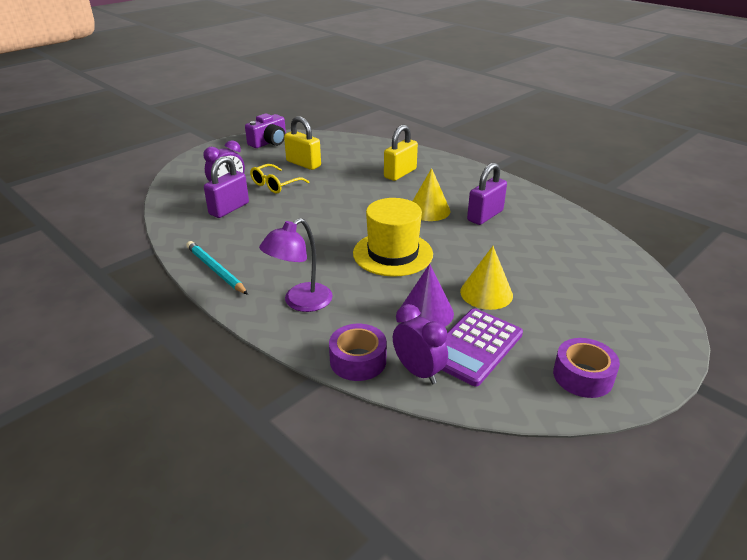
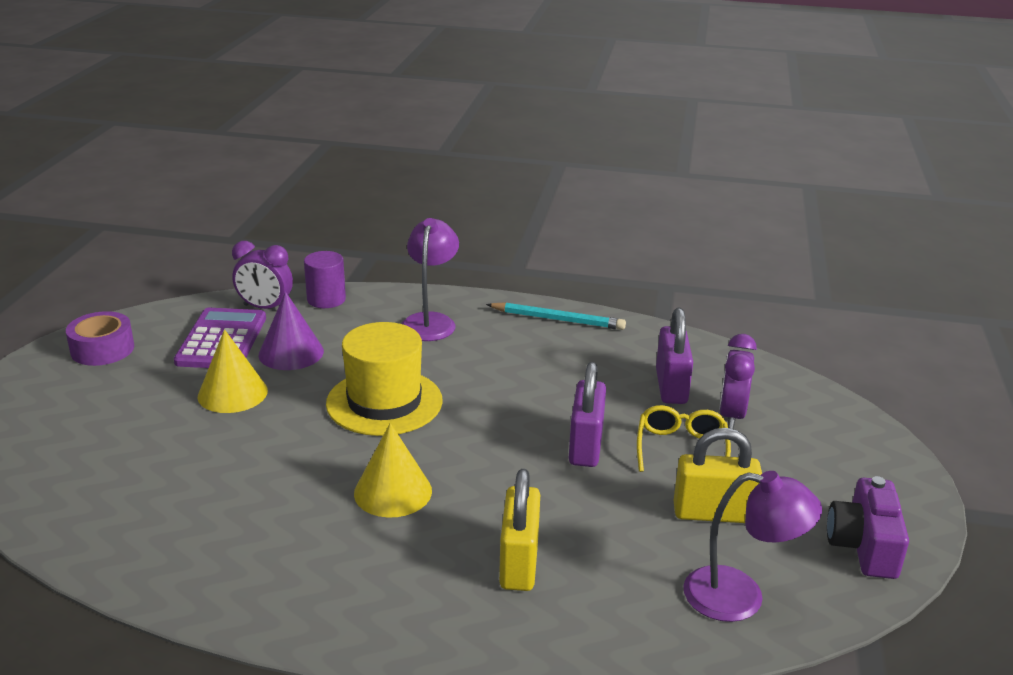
camera: 145 degrees right, 5 degrees down
purple tape [329,324,387,381] -> purple cylinder [304,251,346,308]
purple padlock [467,163,507,225] -> purple padlock moved to [569,362,606,467]
none -> purple lamp [683,471,822,622]

